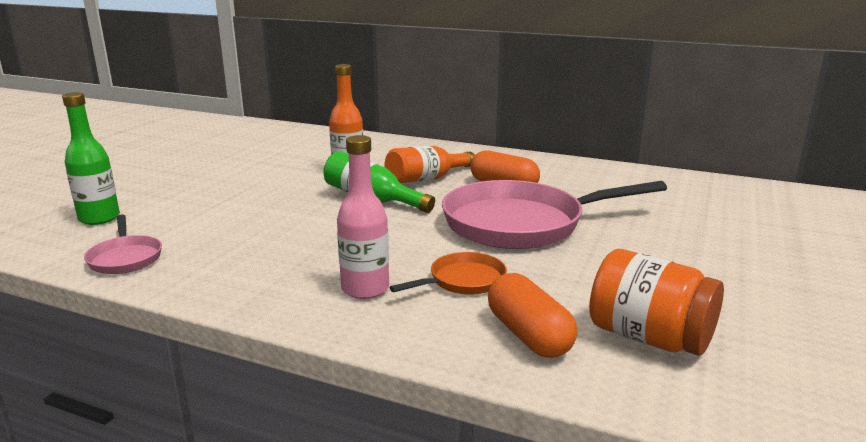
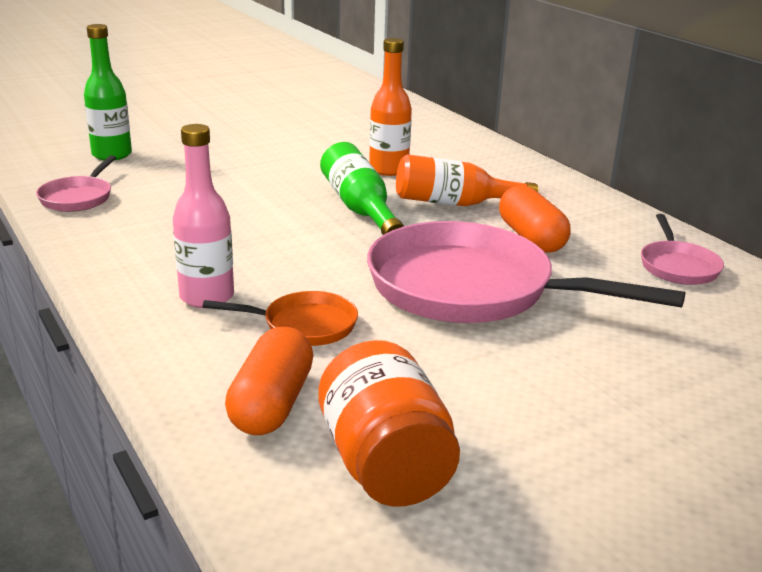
camera: 35 degrees right, 5 degrees up
none -> pink pan [641,214,724,285]

